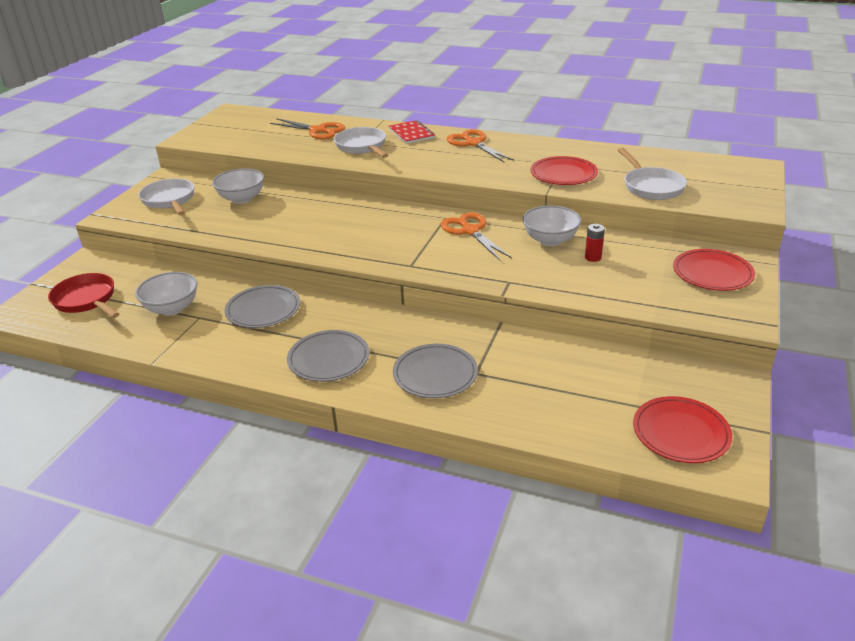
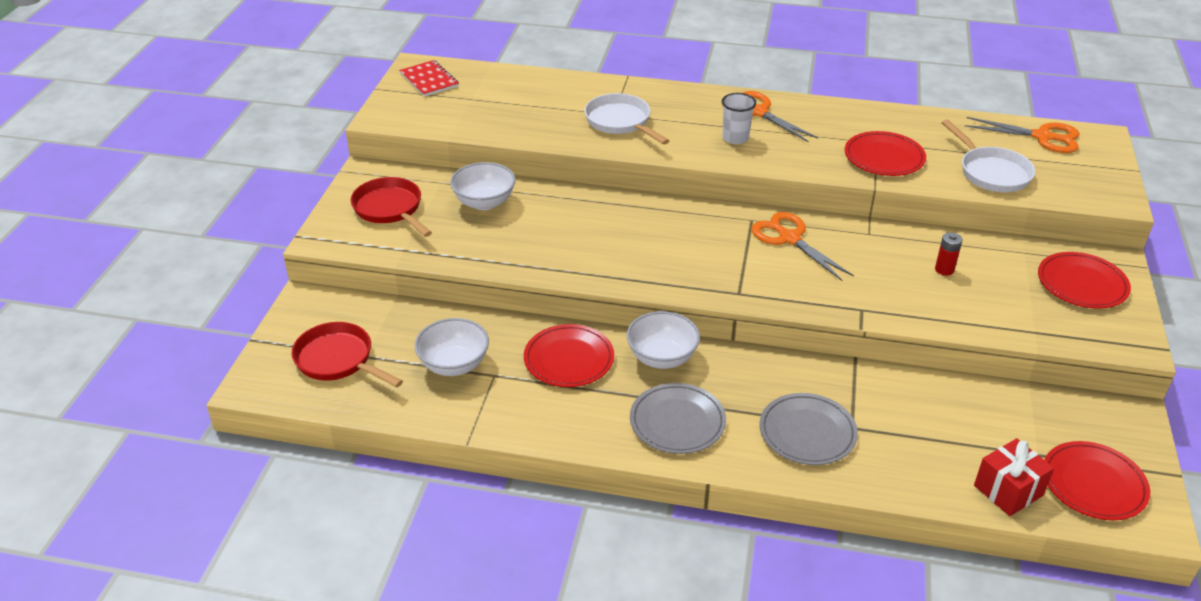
camera: 10 degrees left, 5 degrees up
white pan [138,178,194,215] -> red pan [350,177,432,237]
grey plate [225,285,300,328] -> red plate [524,324,614,387]
orange scissors [270,118,345,139] -> orange scissors moved to [965,117,1079,153]
red notebook [388,120,435,144] -> red notebook moved to [399,60,459,97]
white bowl [522,206,581,246] -> white bowl moved to [626,311,700,369]
none -> white cup [722,93,756,144]
none -> red gift [974,438,1054,516]

